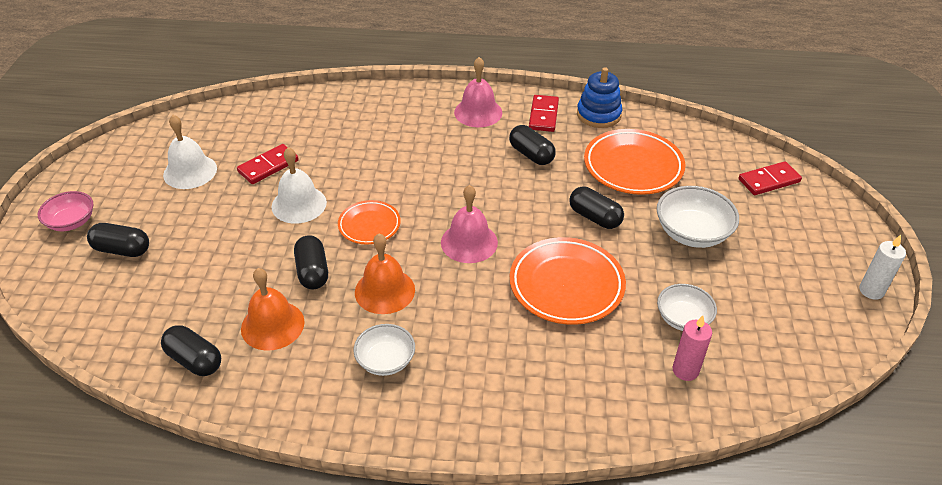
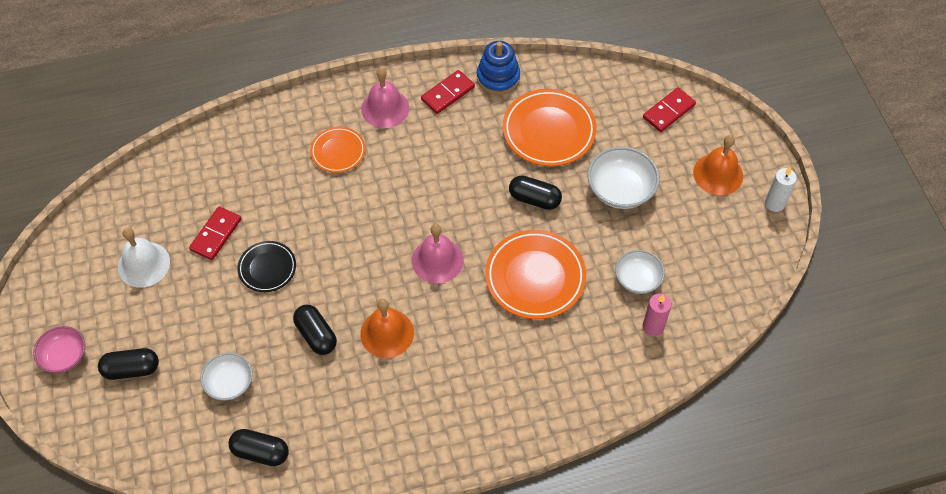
camera: 20 degrees left, 15 degrees up
orange bell [241,268,305,351] -> orange bell moved to [693,135,743,195]
white bell [272,147,327,223] -> black plate [238,241,296,292]
orange plate [338,200,401,244] -> orange plate moved to [310,127,365,173]
white bowl [354,324,415,376] -> white bowl moved to [200,353,253,401]
black capsule [509,125,556,165] -> none
red domino [529,95,559,132] -> red domino turned 60 degrees clockwise [421,70,475,114]

